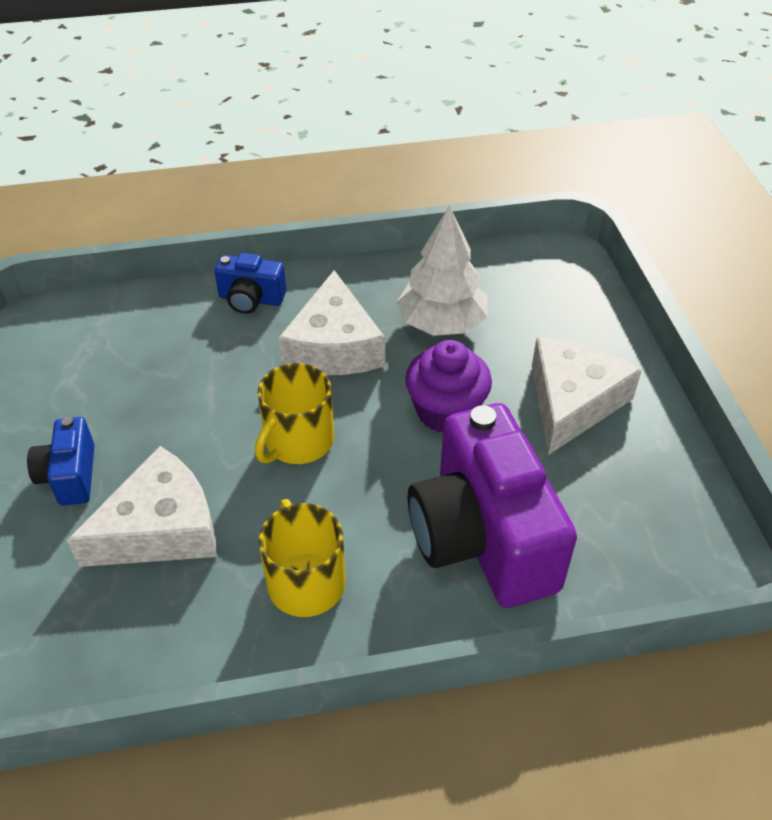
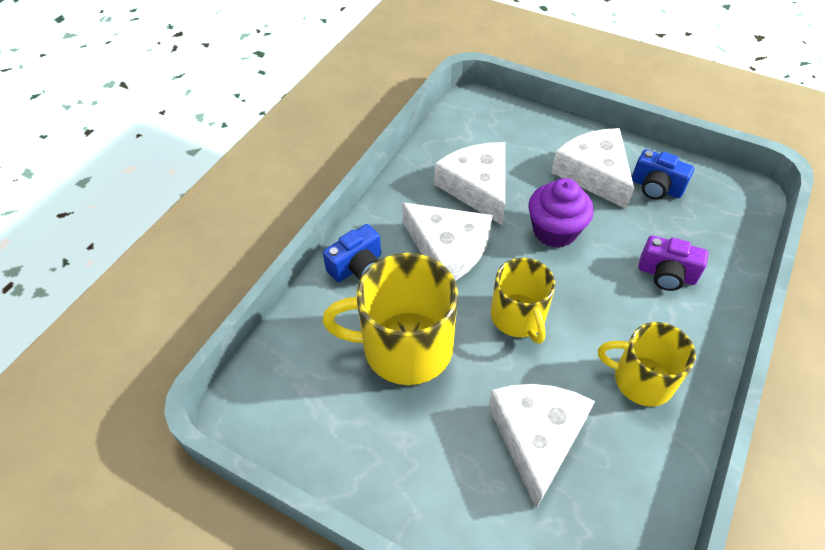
camera: 50 degrees left, 5 degrees up
blue camera [27,417,95,506] -> blue camera moved to [632,149,694,200]
white tree [397,206,487,336] -> white cheese [434,142,505,225]
purple camera [408,403,577,608] -> purple camera [638,236,708,291], size x0.48
none -> yellow mug [322,253,458,385]

